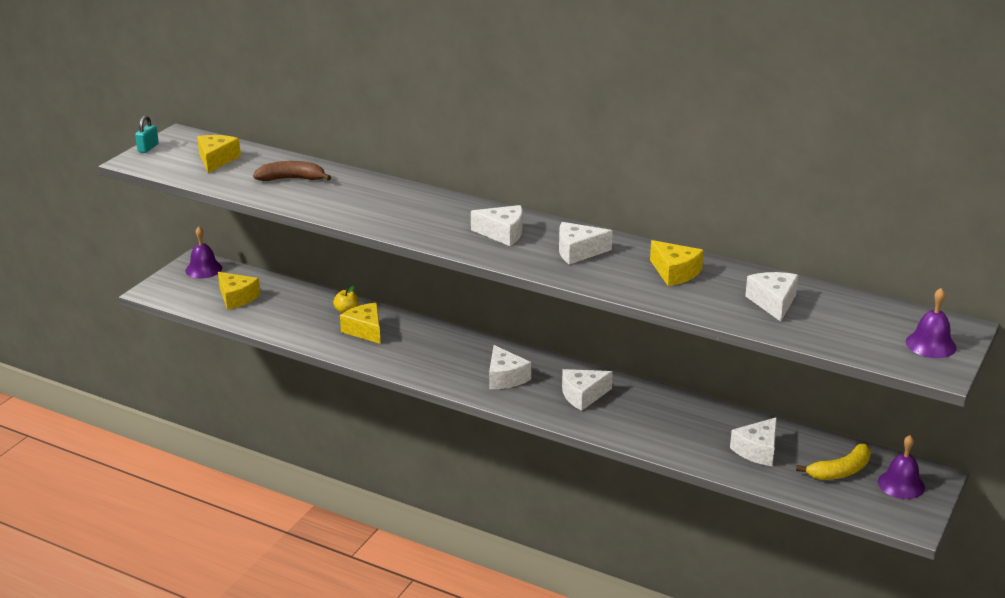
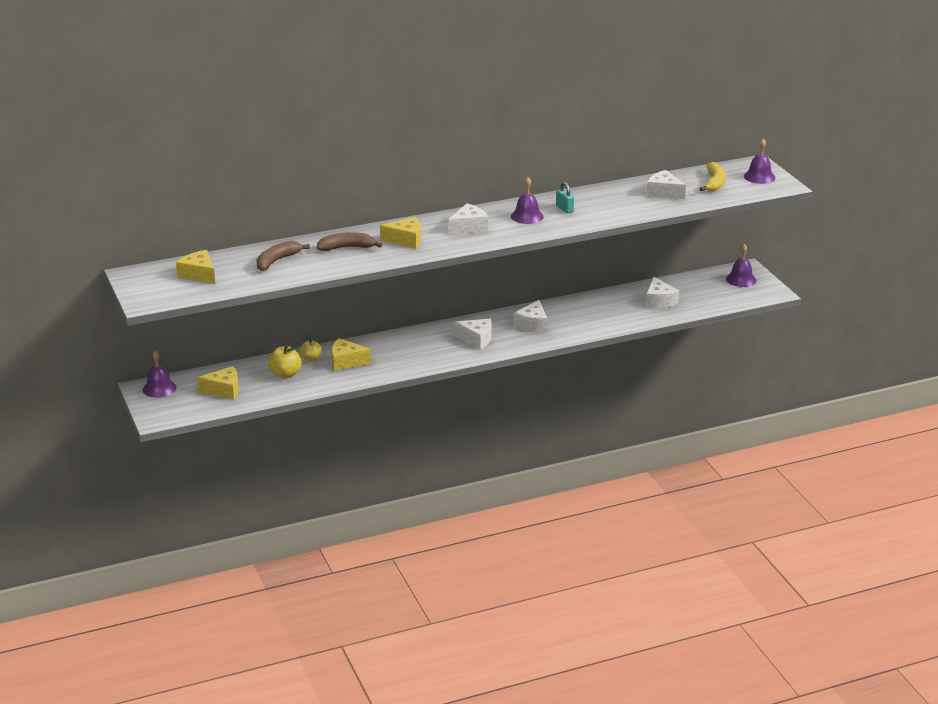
camera: 50 degrees left, 0 degrees up
turquoise padlock [135,115,159,153] -> turquoise padlock moved to [556,182,574,213]
white cheese [559,222,613,265] -> purple bell [511,177,544,224]
yellow cheese [650,240,704,286] -> yellow cheese moved to [380,217,420,249]
yellow banana [796,443,871,480] -> yellow banana moved to [699,162,726,191]
none -> yellow apple [268,345,302,378]
none -> brown banana [317,232,382,251]

